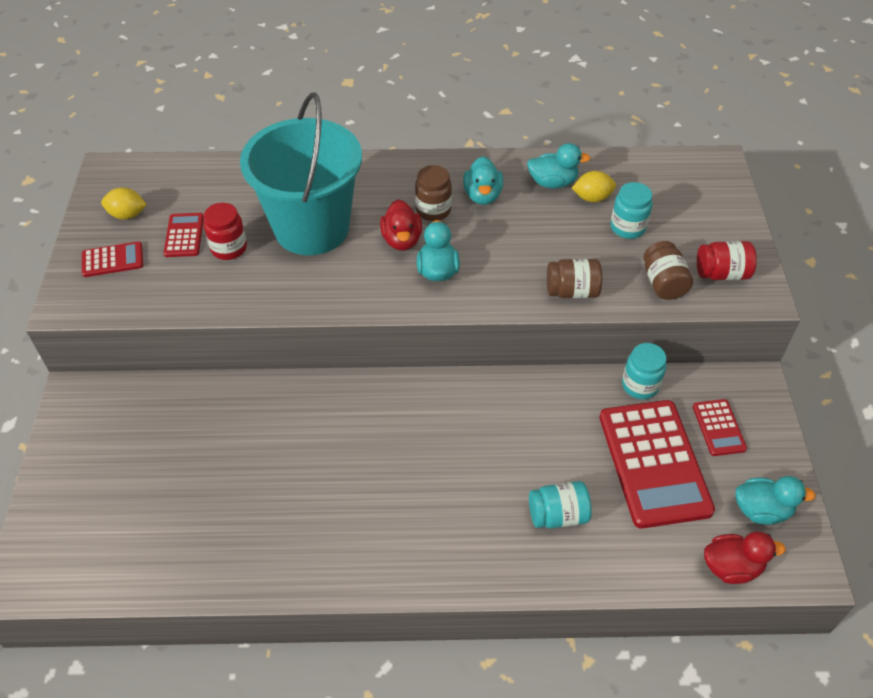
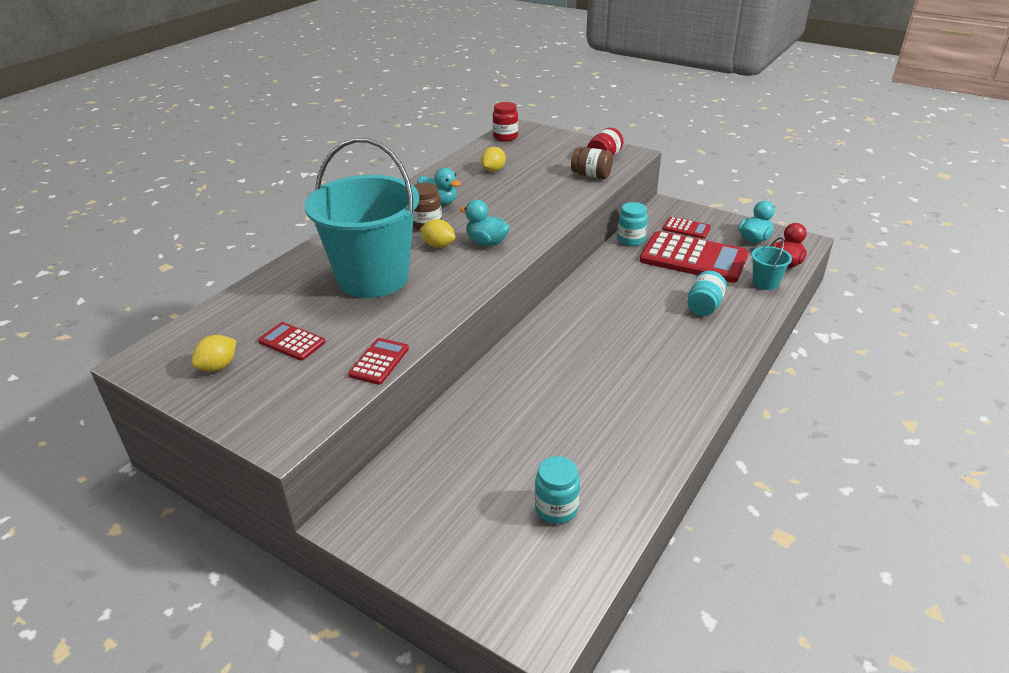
camera: 55 degrees left, 15 degrees down
red calculator [82,241,143,277] -> red calculator moved to [348,338,409,385]
red jar [204,203,247,260] -> red jar moved to [493,102,518,141]
red duck [380,199,422,251] -> yellow lemon [420,219,456,248]
turquoise duck [527,143,591,189] -> none
brown jar [547,259,602,298] -> none
turquoise jar [610,182,652,239] -> turquoise jar moved to [535,456,580,524]
none -> turquoise bucket [751,237,792,290]

